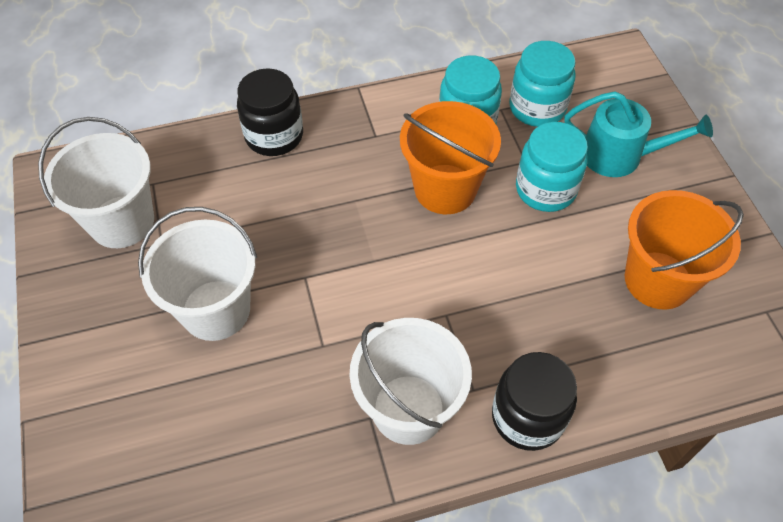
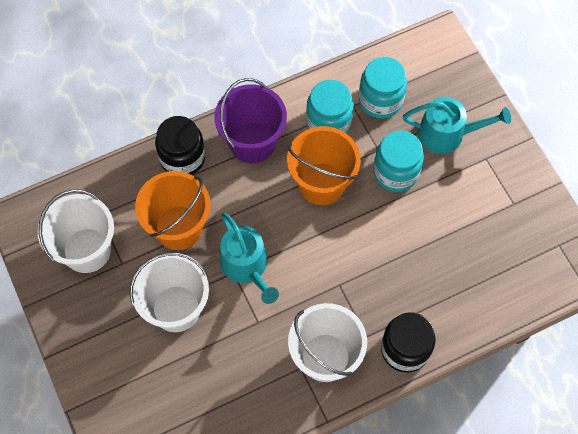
camera: 10 degrees left, 10 degrees up
orange bucket [625,190,744,310] -> orange bucket moved to [135,171,211,250]
none -> purple bucket [214,78,287,163]
none -> turquoise watering can [220,213,279,304]

